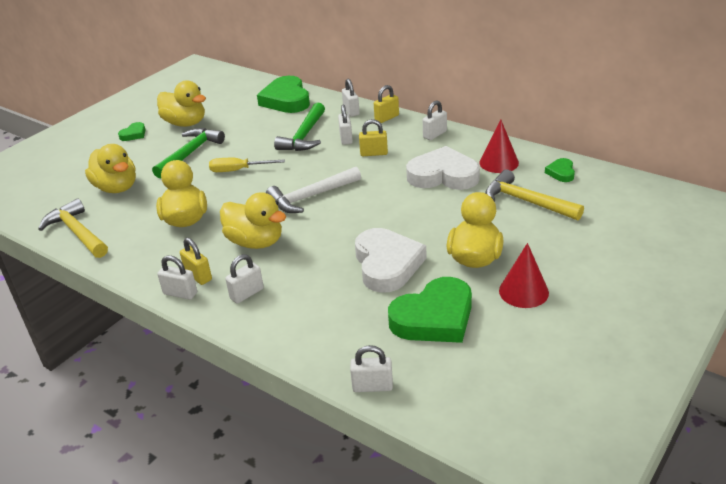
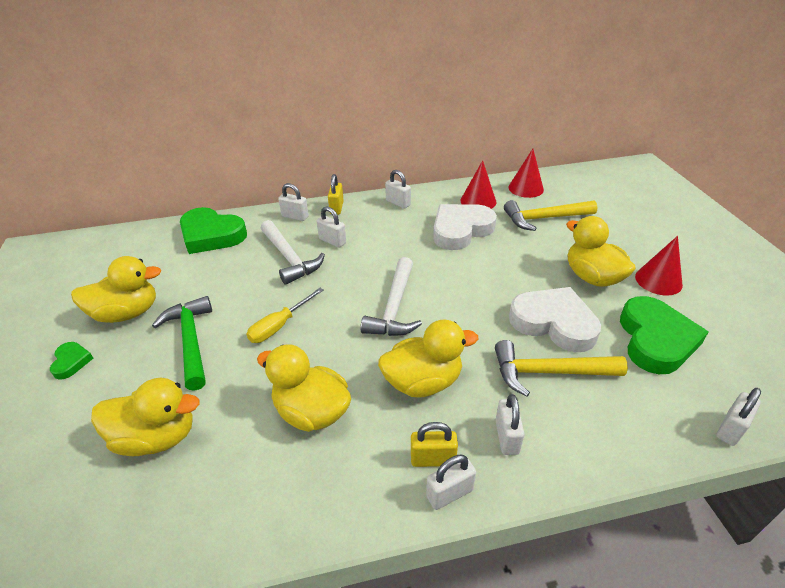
camera: 50 degrees left, 5 degrees up
yellow hammer [38,199,108,258] -> yellow hammer moved to [495,340,628,397]
green hammer [274,103,325,151] -> white hammer [261,220,325,285]
yellow padlock [359,119,388,156] -> none
white padlock [423,100,447,140] -> white padlock turned 45 degrees counterclockwise [385,170,411,209]
green heart [545,158,575,182] -> red cone [508,149,544,198]

